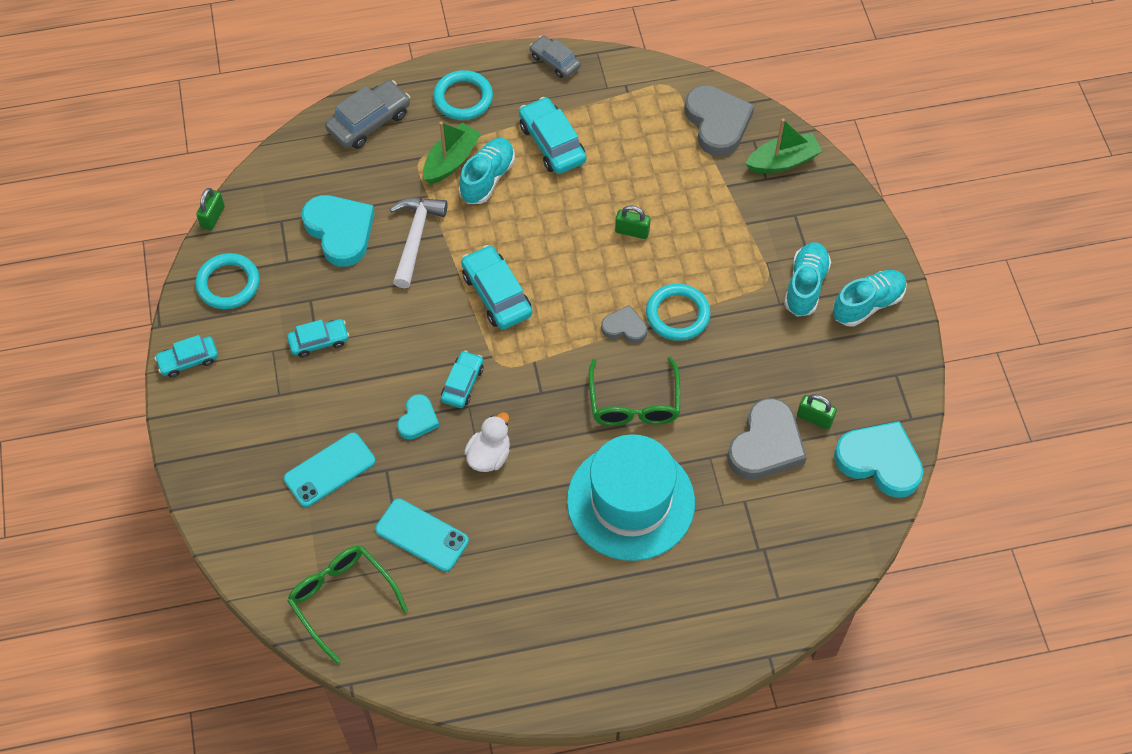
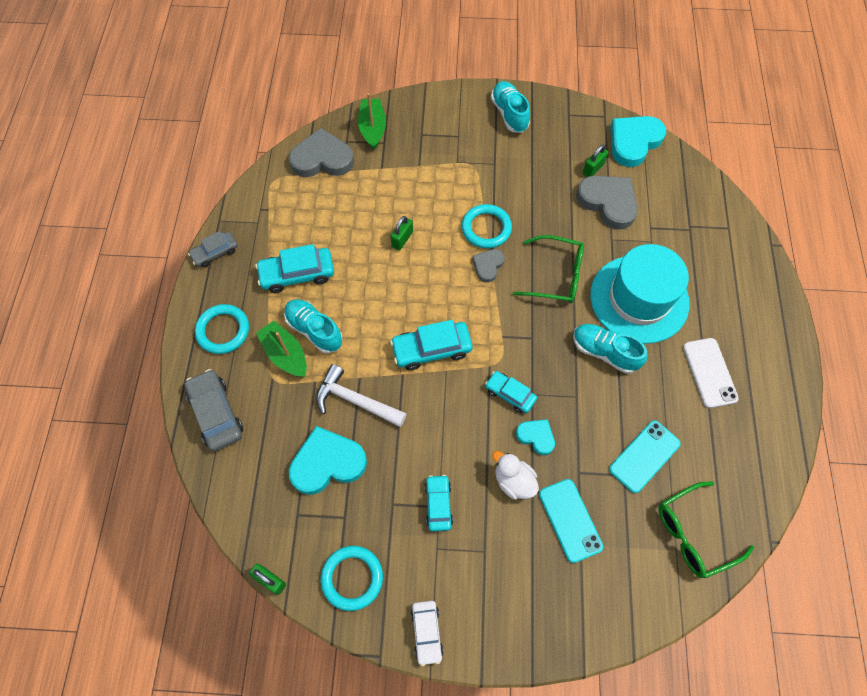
camera: 75 degrees left, 5 degrees up
turquoise car [154,335,218,378] -> white car [411,601,444,666]
white duck [464,412,510,472] -> white duck moved to [492,451,539,500]
turquoise shoe [784,242,831,317] -> turquoise shoe moved to [573,324,648,374]
none -> white phone [683,338,739,408]

